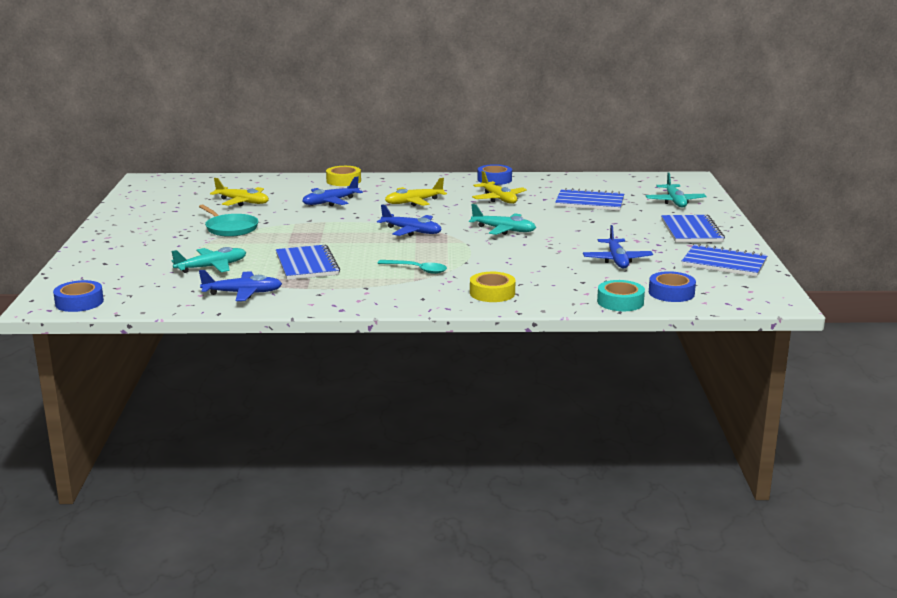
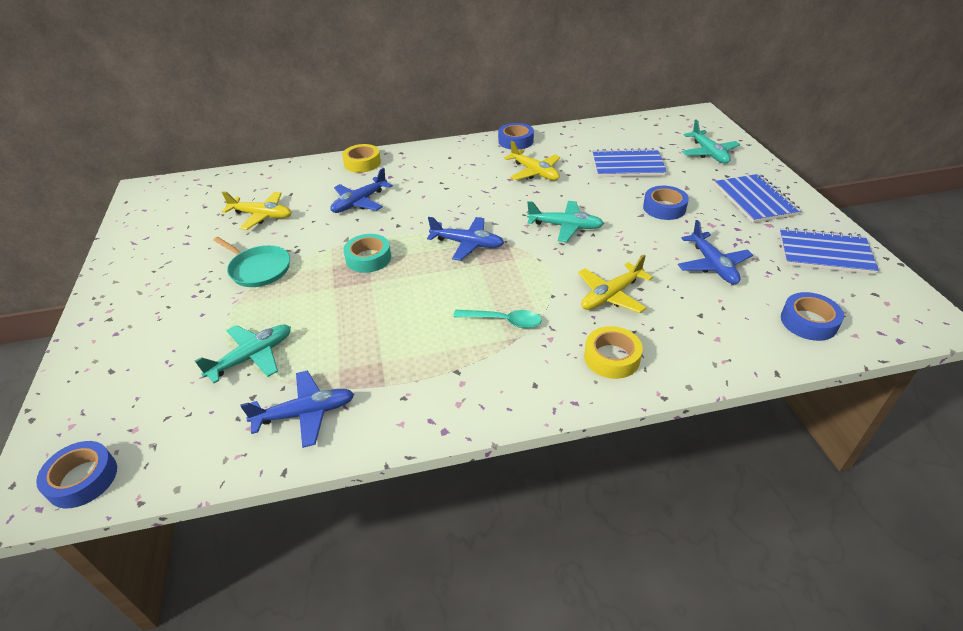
camera: 10 degrees left, 20 degrees up
blue notebook [276,245,340,280] -> none
yellow plane [385,178,447,206] -> yellow plane moved to [578,255,653,313]
turquoise tape [597,280,645,311] -> turquoise tape moved to [343,234,391,273]
none -> blue tape [643,186,689,220]

